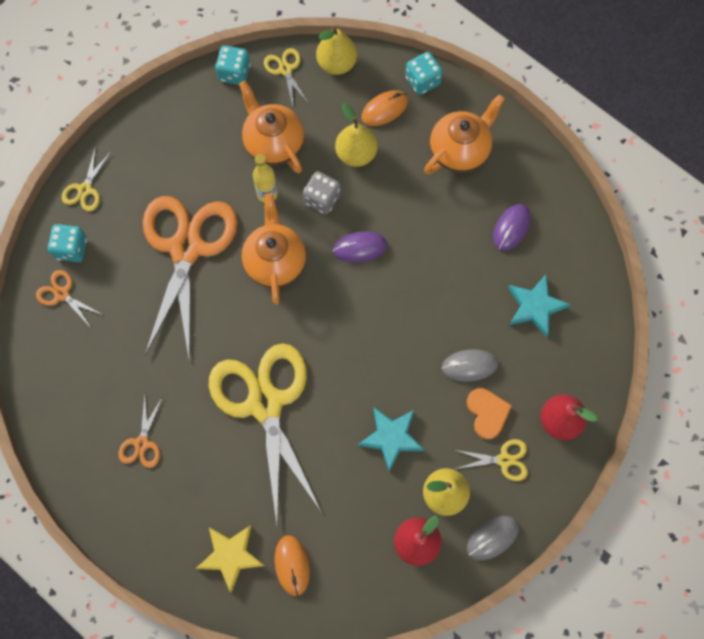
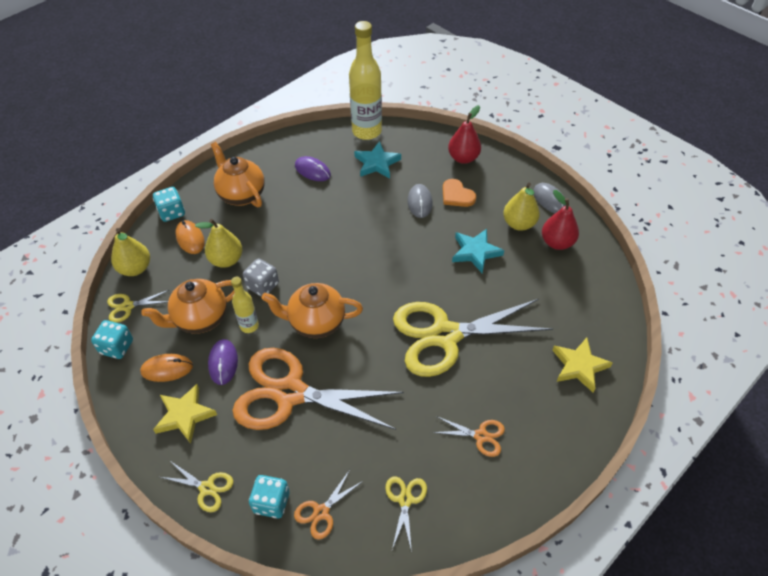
camera: 85 degrees left, 20 degrees down
orange mouse [275,535,310,596] -> orange mouse moved to [140,354,193,382]
purple mouse [333,231,387,263] -> purple mouse moved to [208,339,238,385]
yellow scissors [455,439,528,481] -> yellow scissors moved to [385,476,427,552]
orange heart [467,388,512,439] -> orange heart turned 120 degrees counterclockwise [443,179,476,207]
none -> yellow star [153,384,217,444]
none -> yellow bottle [349,21,382,140]

